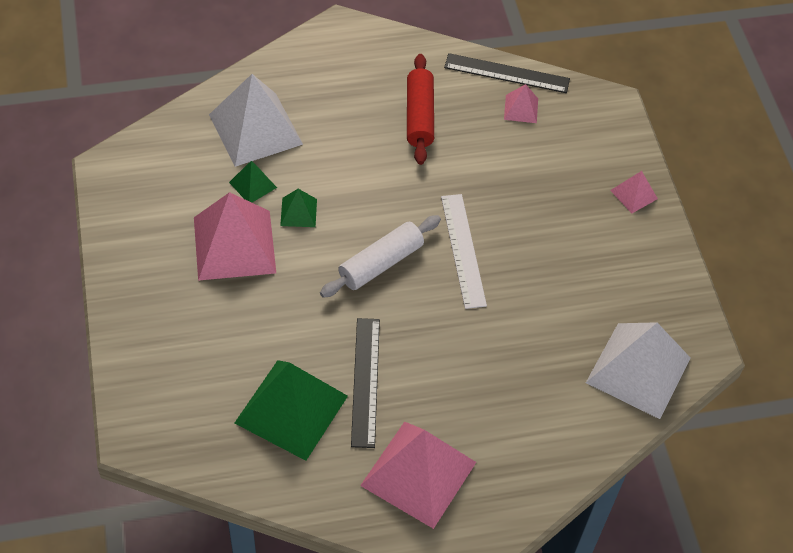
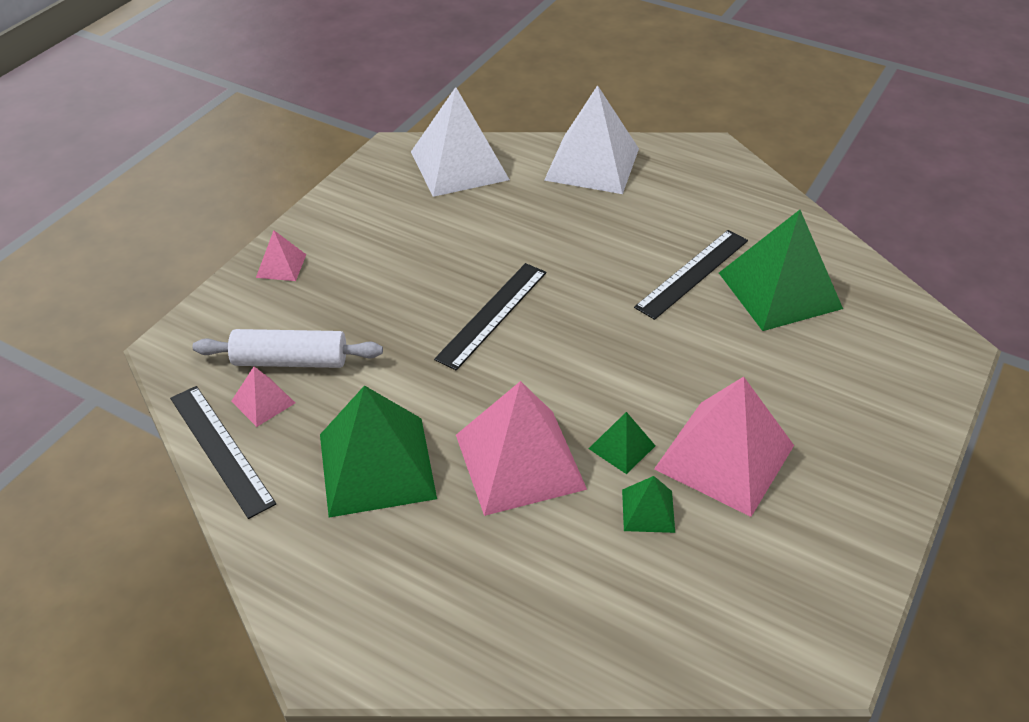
camera: 135 degrees left, 10 degrees down
white pyramid [209,74,303,167] -> white pyramid moved to [544,85,639,194]
white rolling pin [320,215,441,298] -> white rolling pin moved to [193,329,383,368]
pink pyramid [360,421,476,529] -> pink pyramid moved to [456,381,587,516]
red rolling pin [407,54,434,165] -> green pyramid [320,385,437,517]
white ruler [441,194,487,309] -> black ruler [434,263,546,371]

